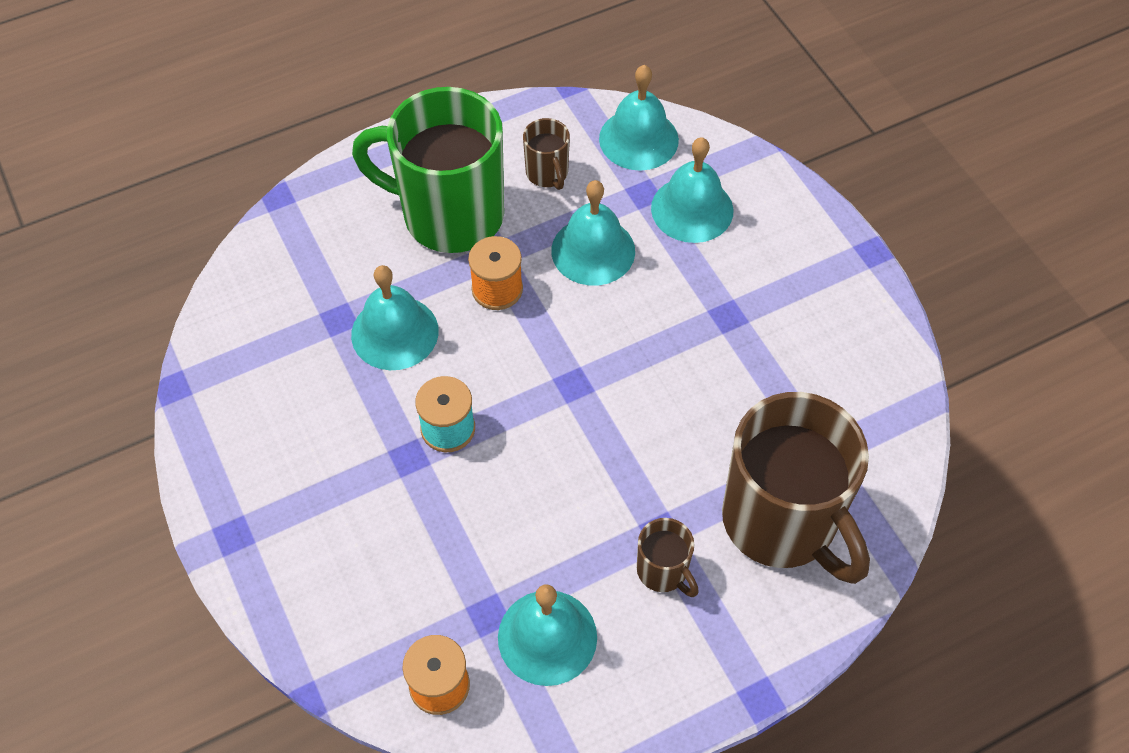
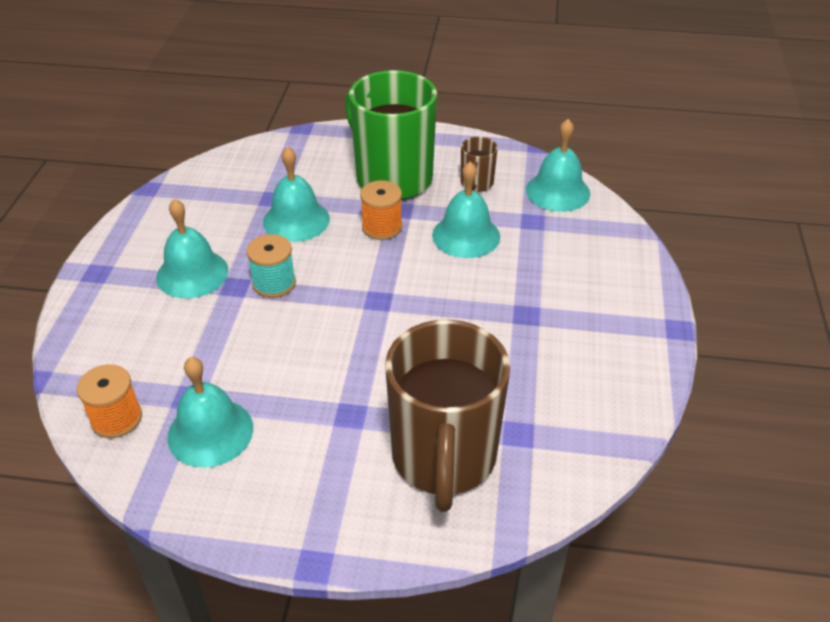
camera: 35 degrees right, 15 degrees down
brown mug [637,518,699,597] -> none
turquoise bell [651,137,733,243] -> turquoise bell moved to [156,199,228,298]

